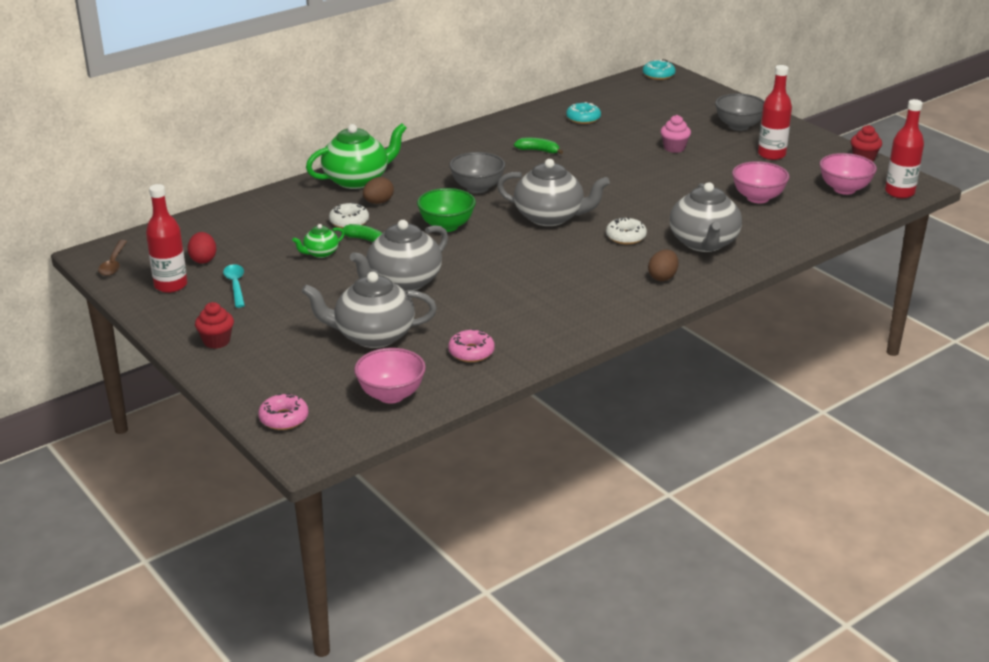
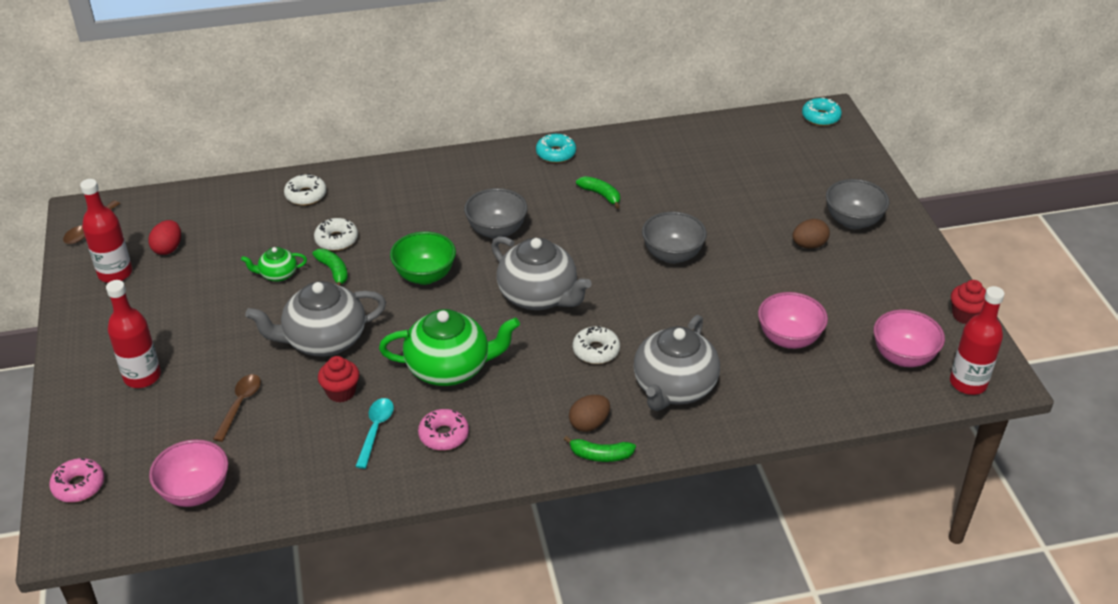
camera: 25 degrees right, 10 degrees up
red cupcake [195,302,234,349] -> red cupcake moved to [318,356,359,403]
turquoise spoon [223,264,245,308] -> turquoise spoon moved to [355,398,394,469]
grey teapot [302,272,437,348] -> brown spoon [213,374,261,442]
green teapot [306,123,407,189] -> green teapot moved to [379,309,520,386]
brown egg [363,177,394,204] -> brown egg moved to [792,219,830,249]
pink donut [448,329,495,362] -> pink donut moved to [418,409,469,451]
turquoise donut [566,102,601,124] -> turquoise donut moved to [536,134,576,163]
pink cupcake [660,115,691,153] -> none
red bottle [758,65,792,160] -> red bottle moved to [106,280,161,388]
none -> white donut [284,174,326,205]
none -> green banana [564,436,636,462]
none -> grey bowl [642,211,707,264]

